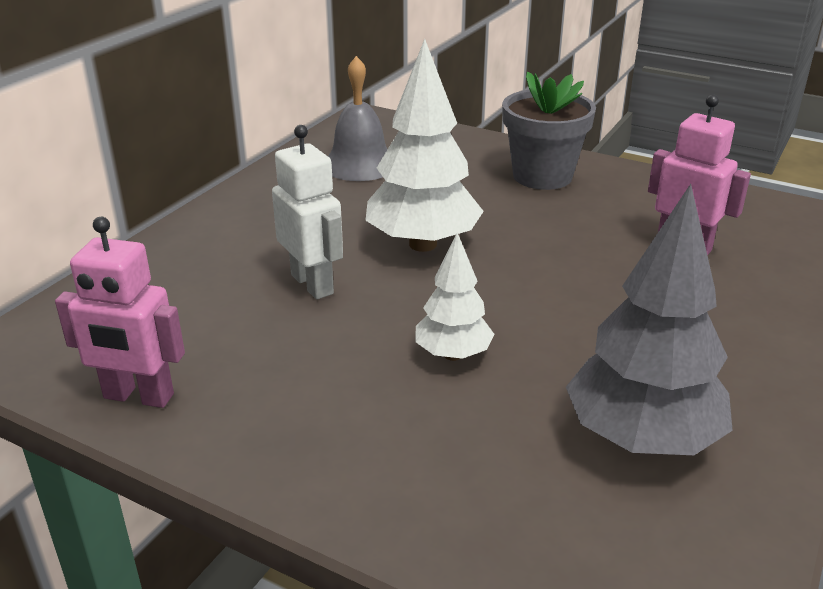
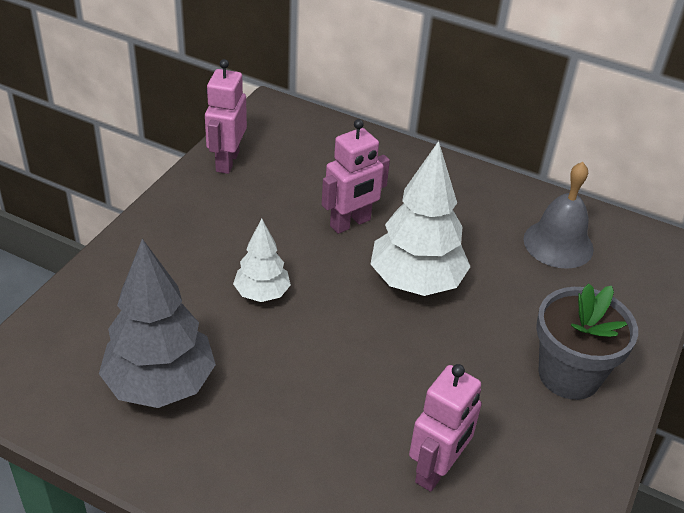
camera: 85 degrees right, 10 degrees up
white robot [272,125,343,299] -> pink robot [322,119,390,234]

